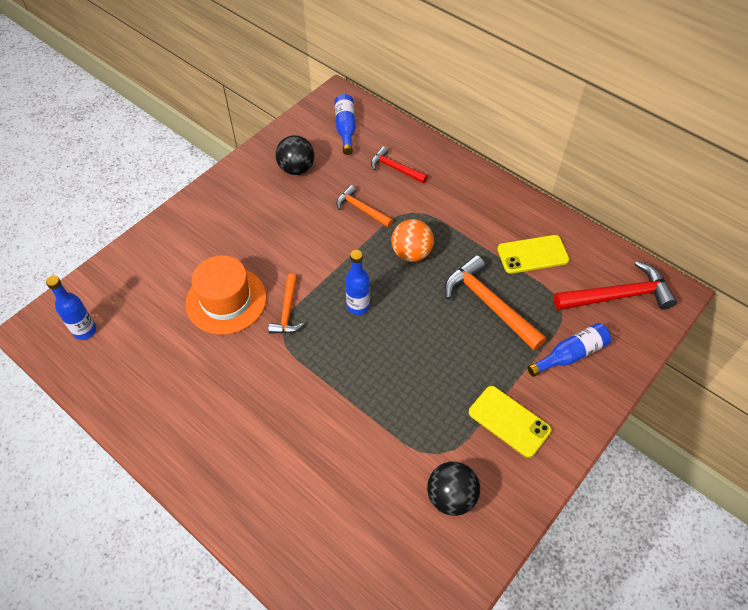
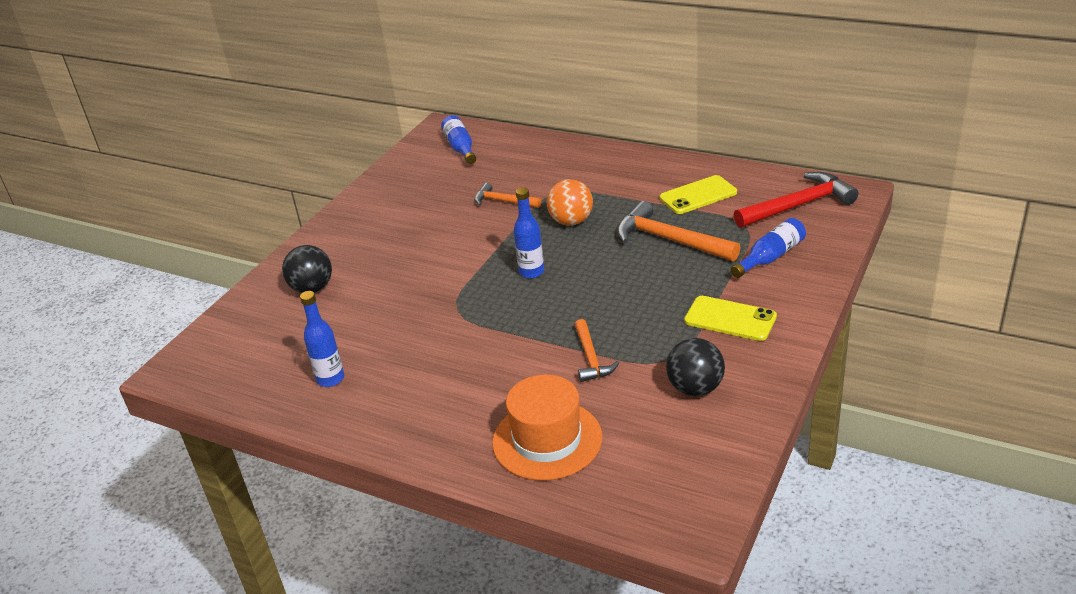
camera: 10 degrees left, 20 degrees down
blue bottle [46,276,96,340] -> blue bottle moved to [300,291,344,387]
orange hat [185,255,266,335] -> orange hat moved to [492,375,602,481]
orange hammer [268,274,304,334] -> orange hammer moved to [575,319,619,382]
black ball [275,135,315,175] -> black ball moved to [282,245,332,293]
red hammer [371,146,428,183] -> none

